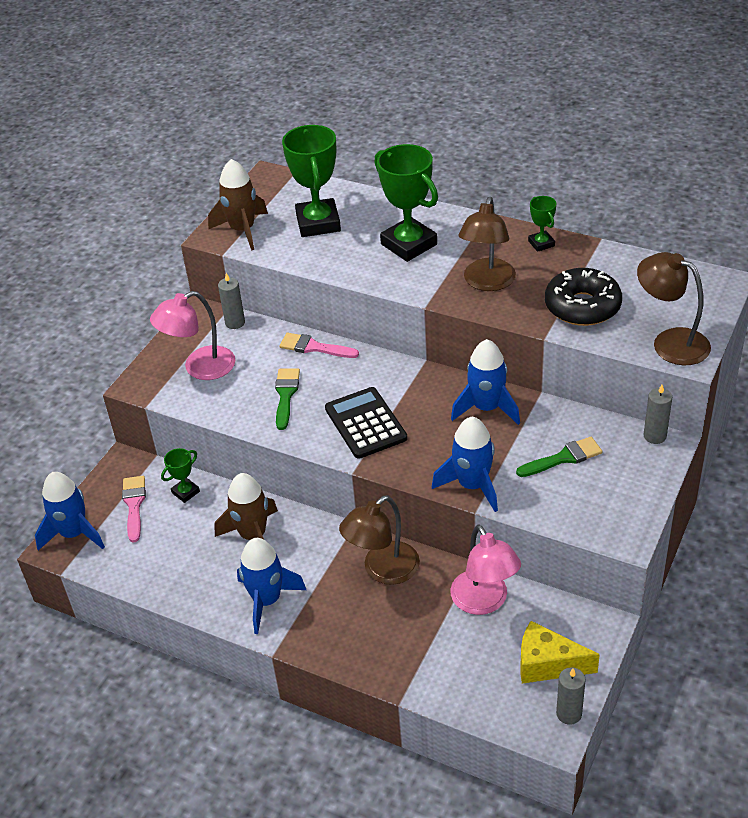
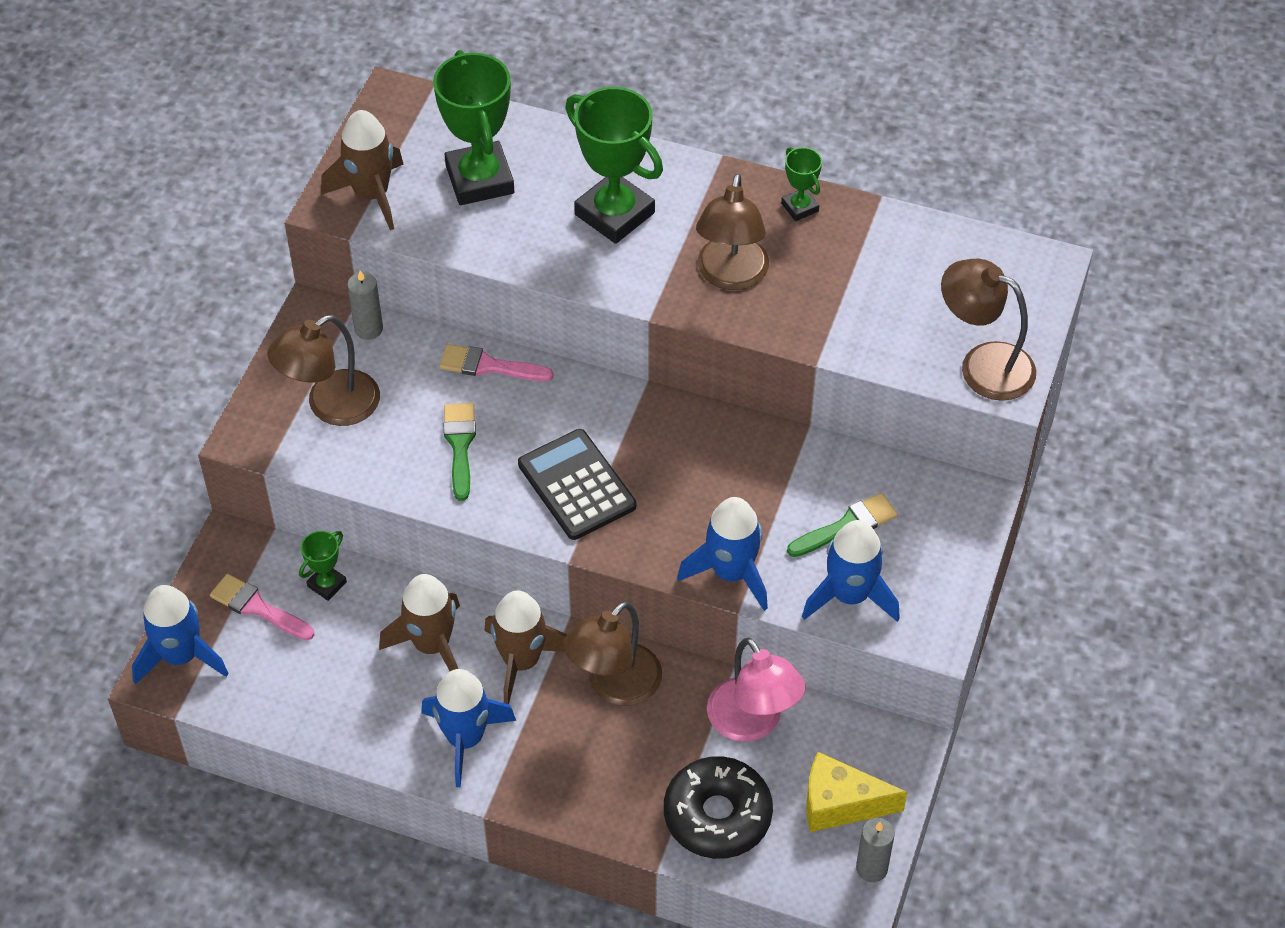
camera: 10 degrees left, 10 degrees up
pink brush [122,476,146,543] -> pink brush turned 45 degrees counterclockwise [210,574,314,640]
pink lamp [150,291,236,380] -> brown lamp [267,315,380,426]
blue rocket [451,339,520,425] -> blue rocket moved to [802,520,900,622]
black donut [545,268,622,326] -> black donut moved to [664,756,773,859]
grey candle [644,385,672,444] -> none
none -> brown rocket [484,590,567,704]

